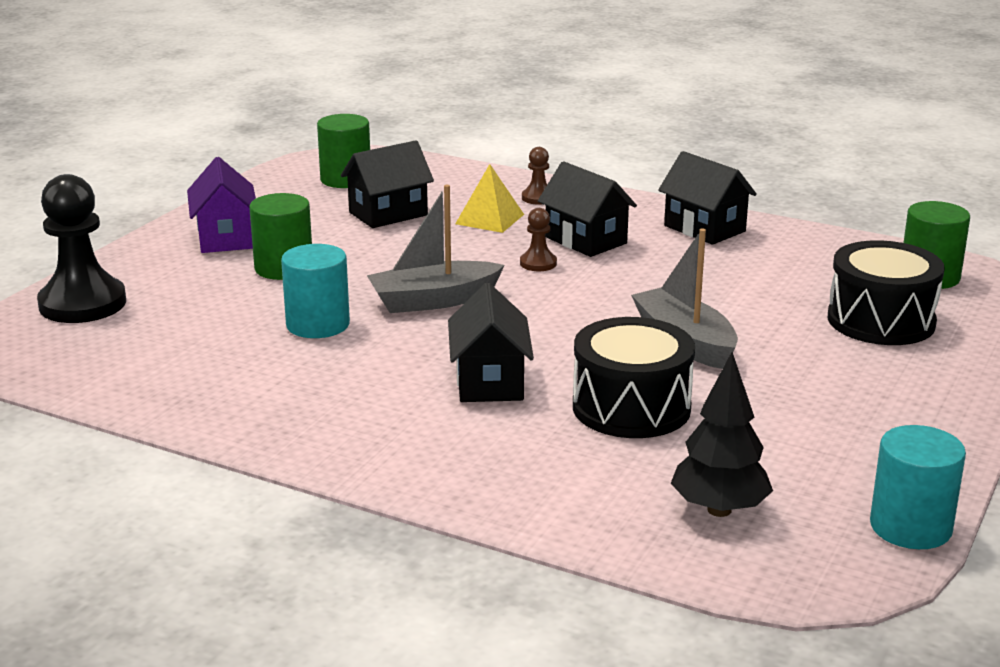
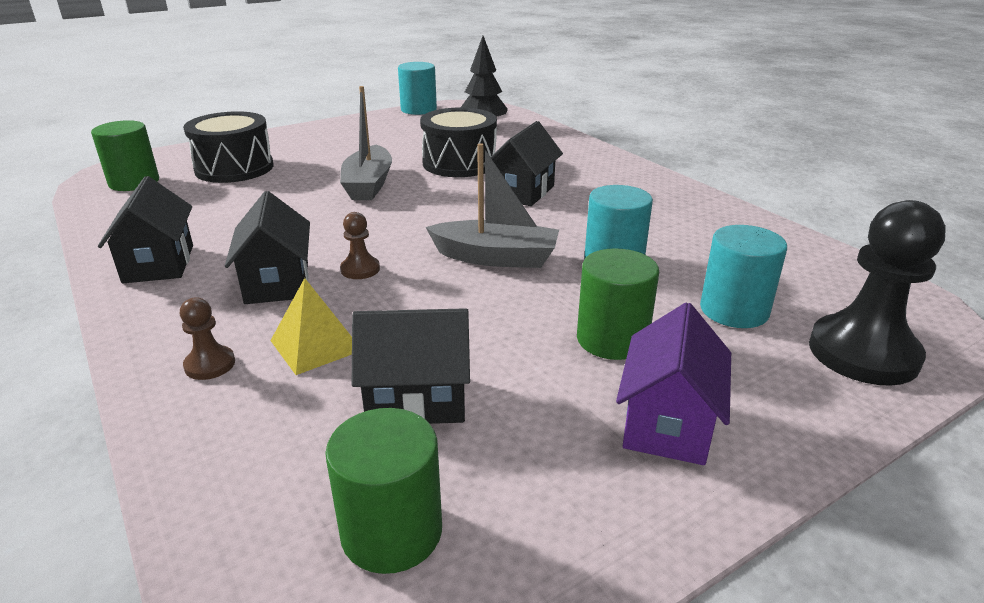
camera: 150 degrees left, 5 degrees up
none -> turquoise cylinder [700,225,787,328]

